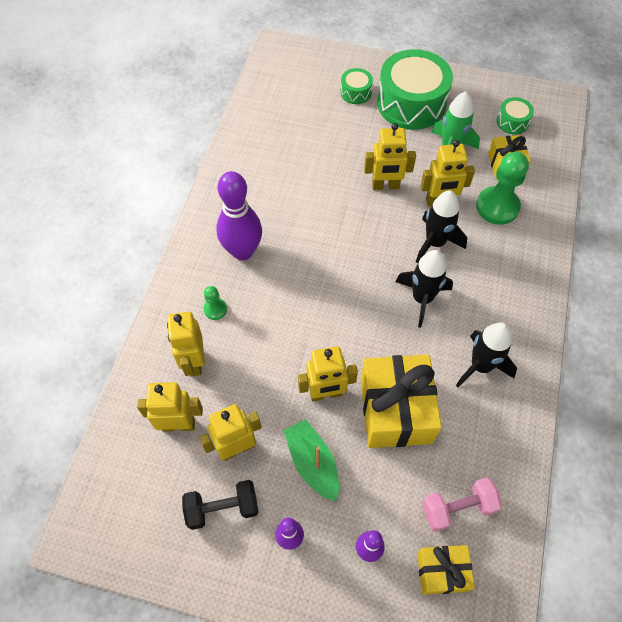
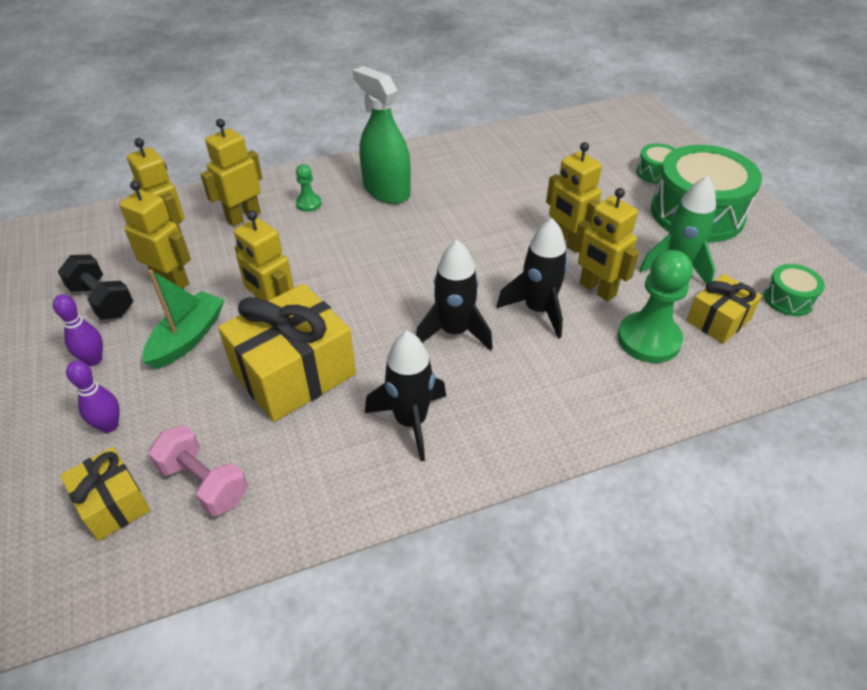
camera: 55 degrees right, 15 degrees down
purple bowling pin [216,171,262,260] -> green spray bottle [353,66,411,204]

